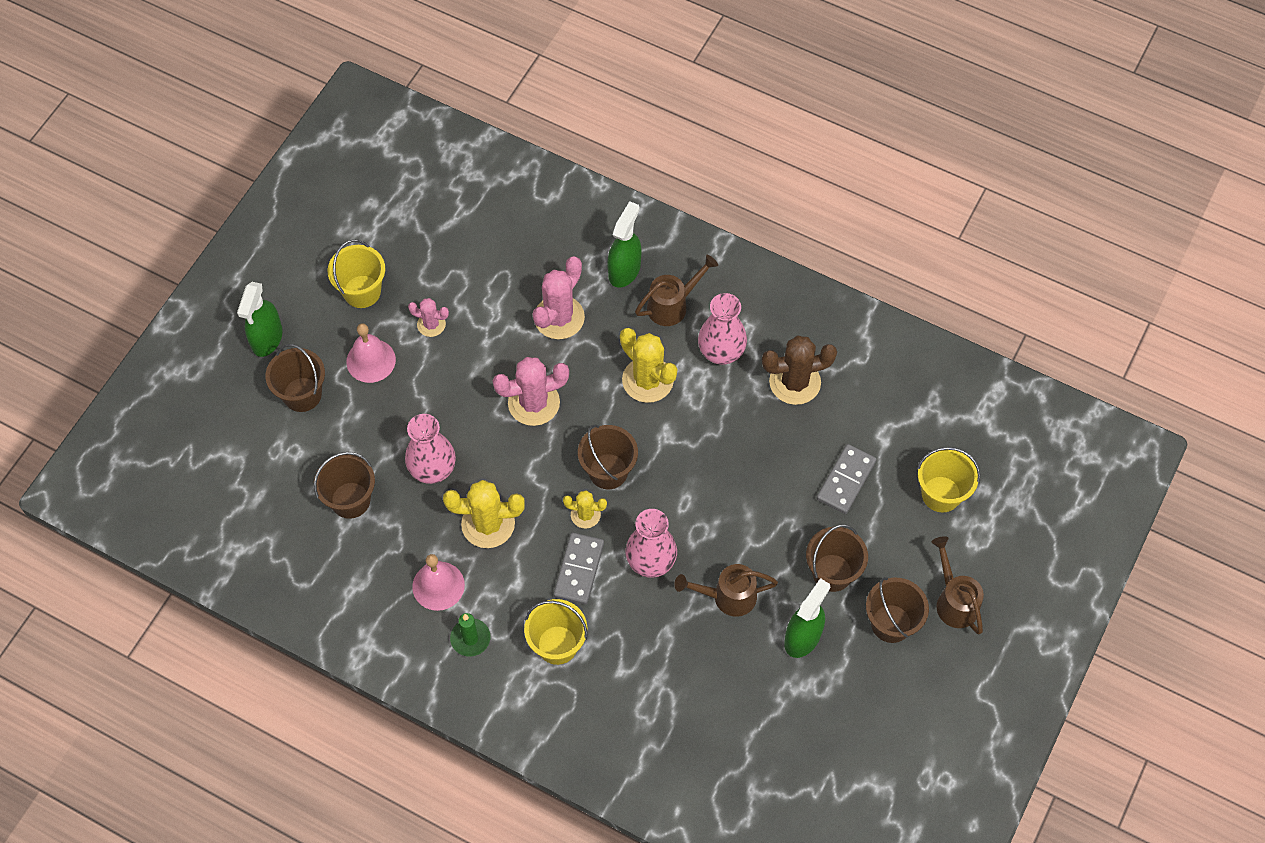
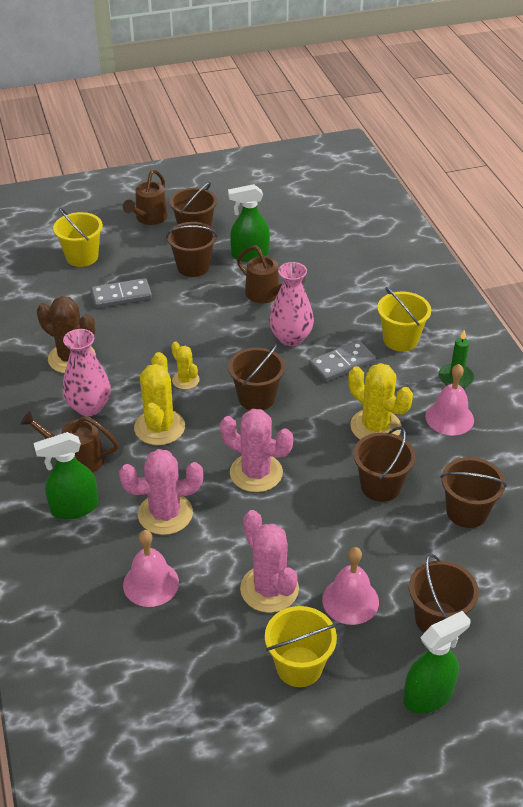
camera: 135 degrees left, 20 degrees down
pink vase [405,414,456,484] -> brown bucket [353,427,416,502]
pink cactus [408,298,449,337] -> pink cactus [240,510,299,613], size x1.77
yellow cactus [563,490,607,528] -> yellow cactus moved to [171,342,200,389]
none -> pink bell [123,530,179,607]

